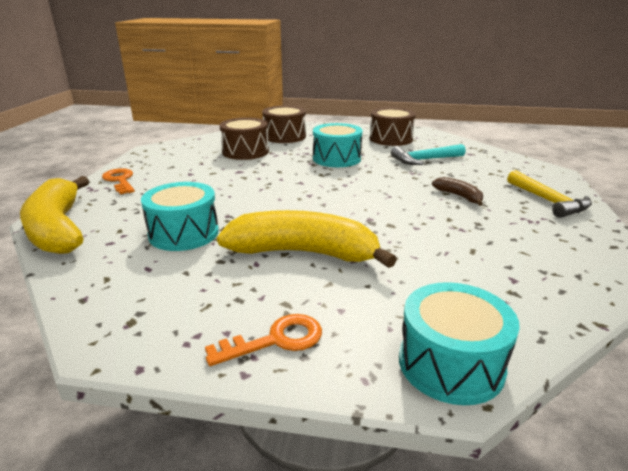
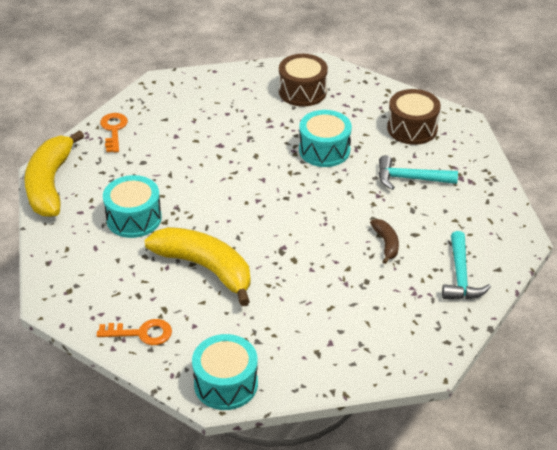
camera: 25 degrees right, 15 degrees up
brown drum [220,118,269,160] -> none
yellow hammer [507,170,592,218] -> turquoise hammer [442,231,491,299]

